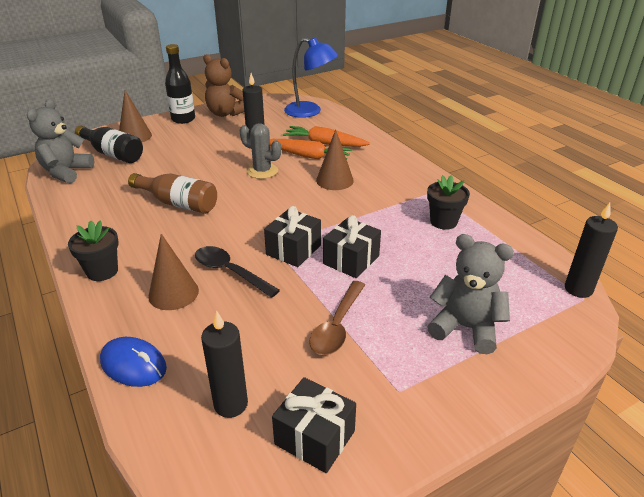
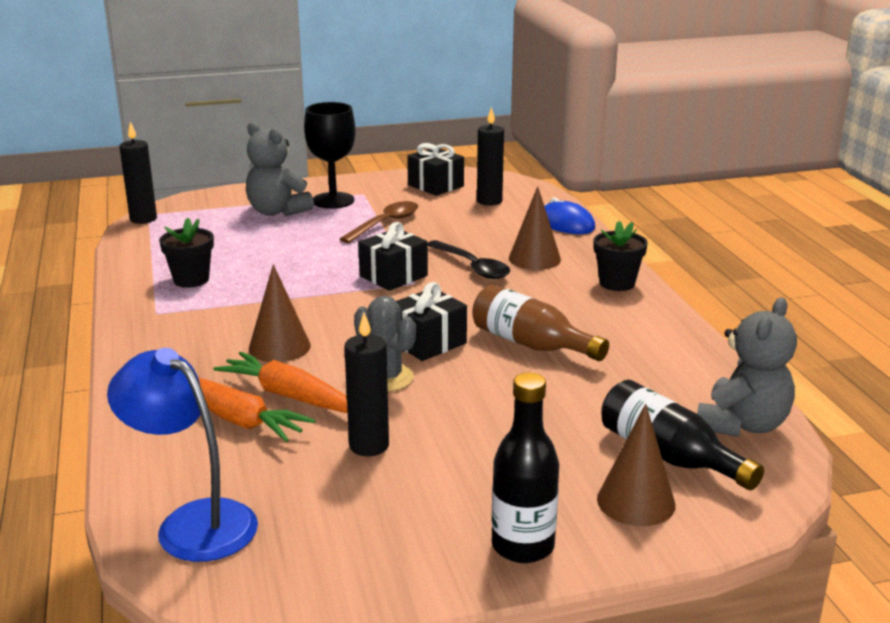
camera: 165 degrees left, 10 degrees down
brown teddy bear [203,54,244,117] -> none
black gift [323,215,381,278] -> black gift moved to [396,282,467,361]
none -> black goblet [304,102,356,209]

